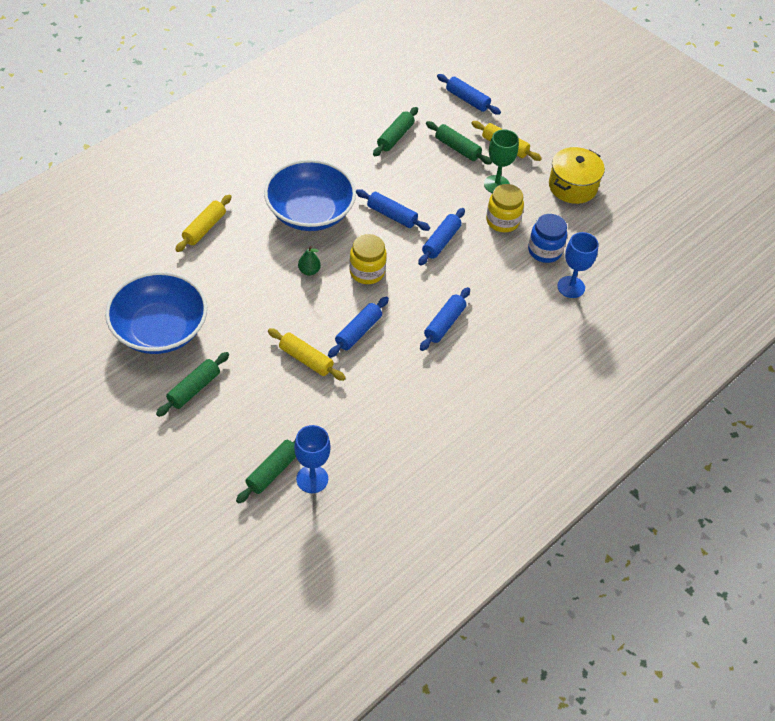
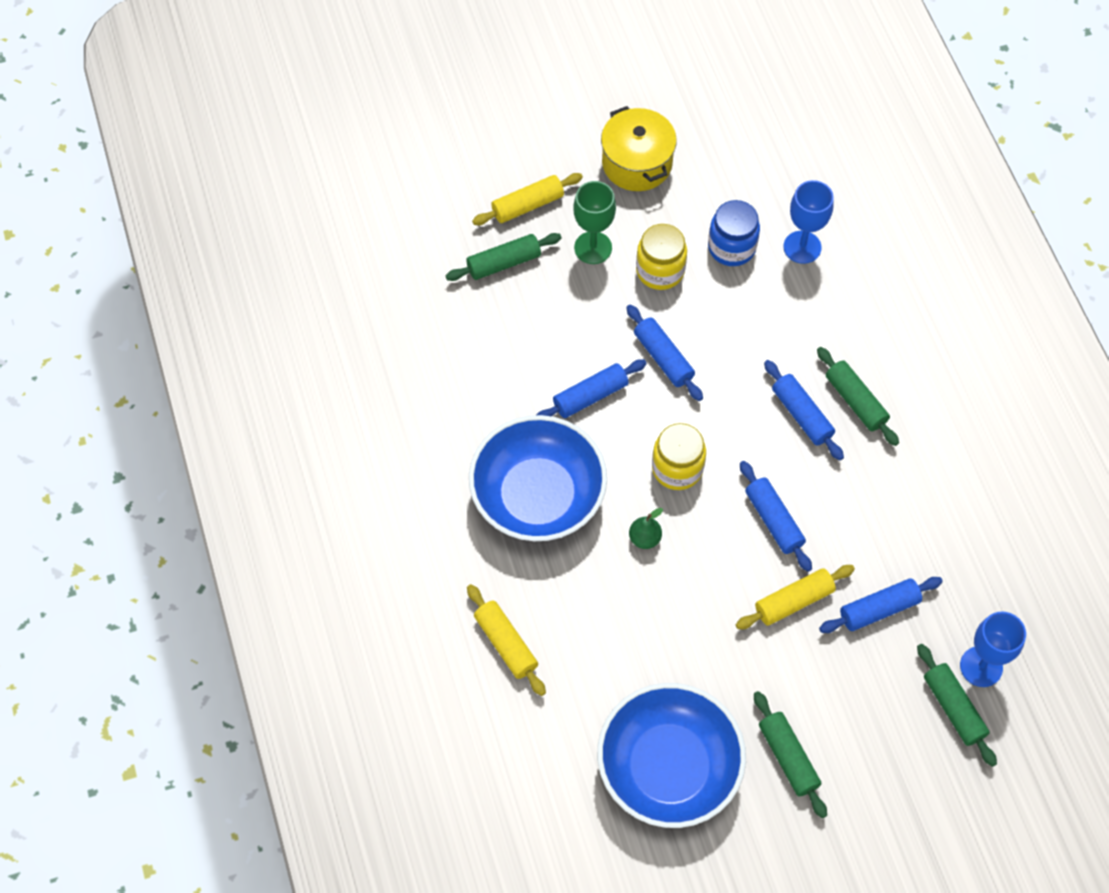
camera: 60 degrees left, 10 degrees up
green rolling pin [373,107,418,156] -> green rolling pin moved to [817,347,899,446]
blue rolling pin [437,74,501,115] -> blue rolling pin moved to [819,577,943,633]

